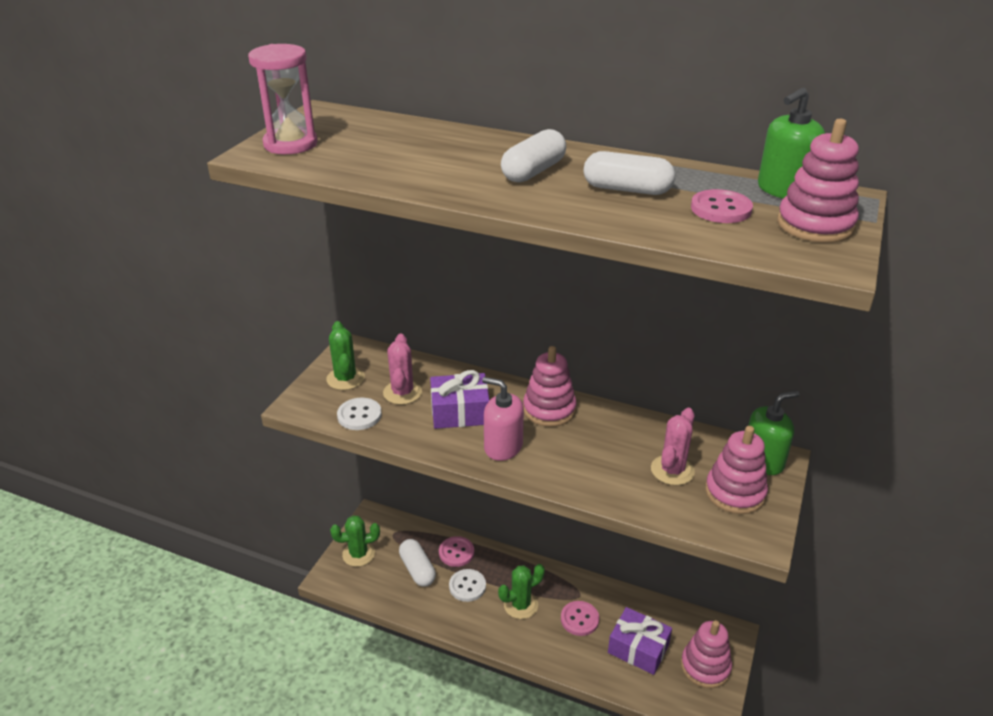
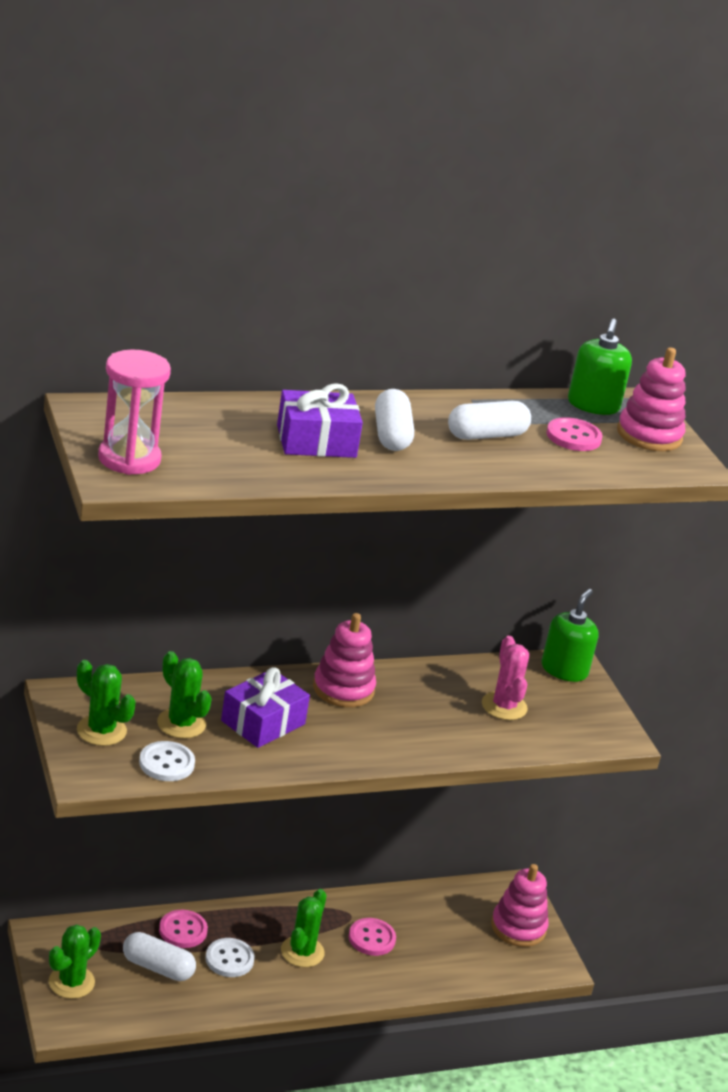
camera: 45 degrees left, 5 degrees down
pink cactus [383,334,422,405] -> green cactus [157,651,212,738]
pink soap dispenser [482,377,524,461] -> none
purple gift [608,607,672,675] -> purple gift moved to [277,383,363,458]
pink stacking toy [705,426,768,514] -> none

